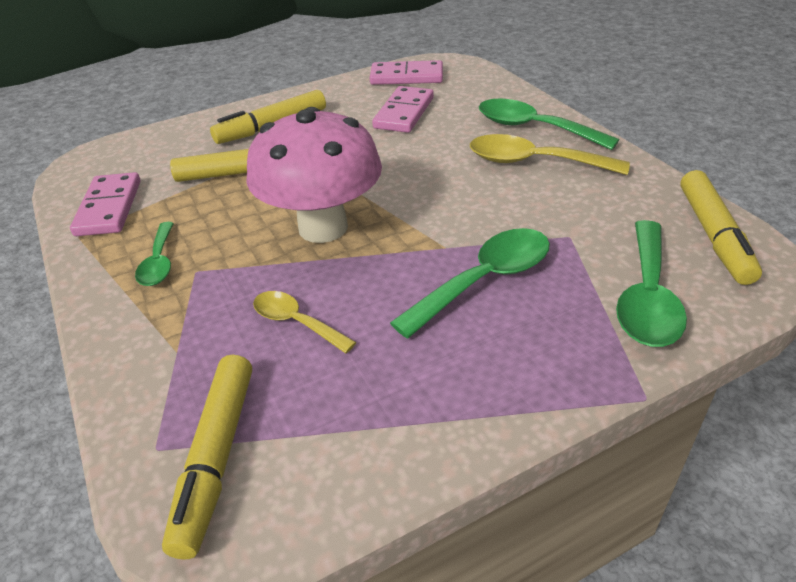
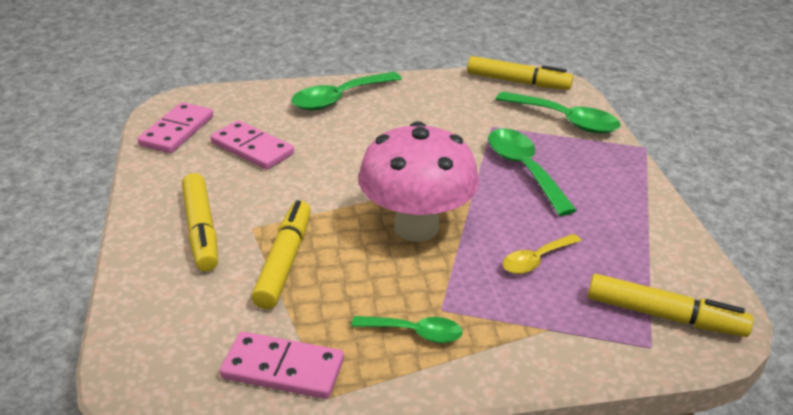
camera: 75 degrees left, 5 degrees down
yellow spoon [470,134,630,175] -> none

